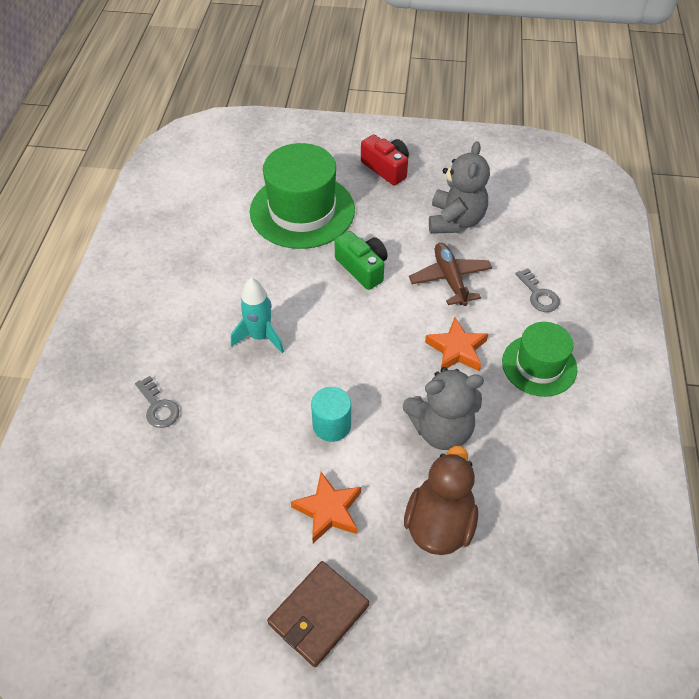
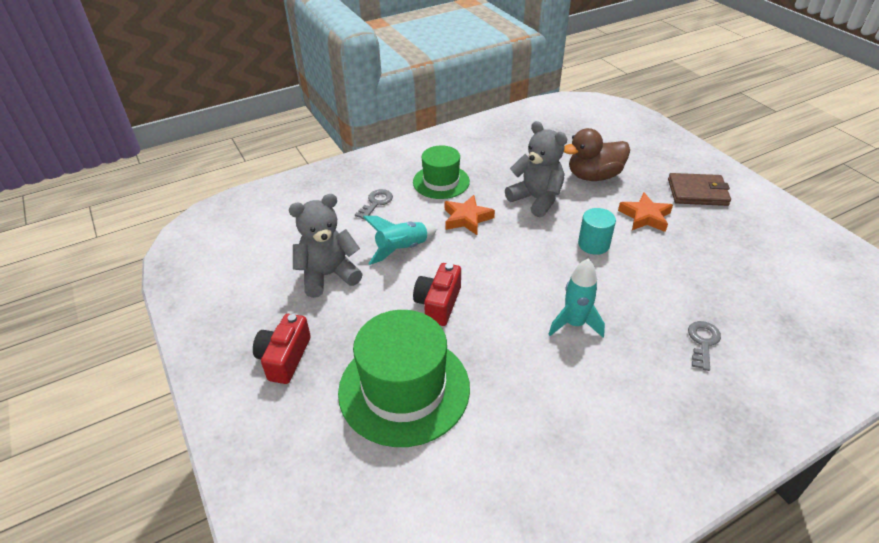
camera: 125 degrees left, 10 degrees down
green camera [334,231,388,290] -> red camera [413,263,461,326]
brown plane [409,243,492,306] -> turquoise rocket [363,216,437,265]

